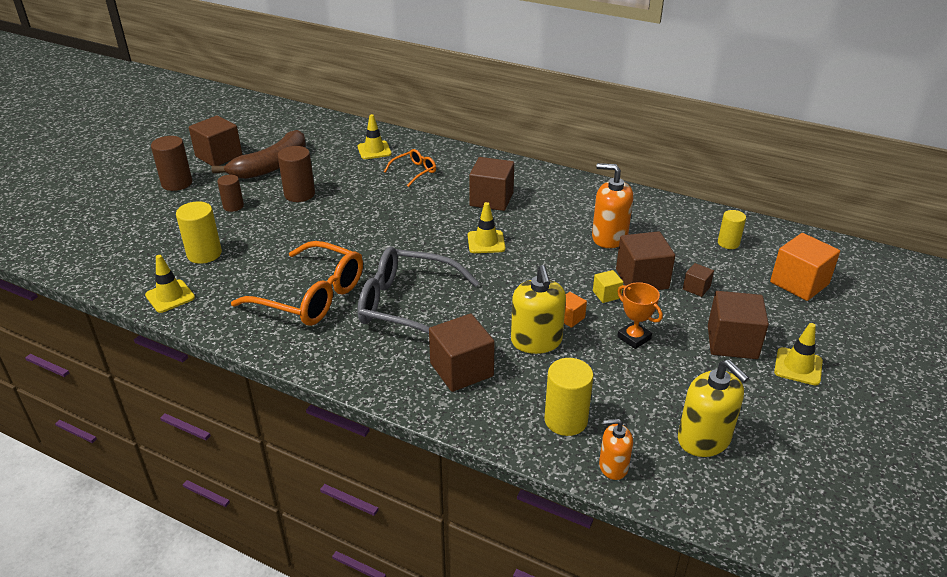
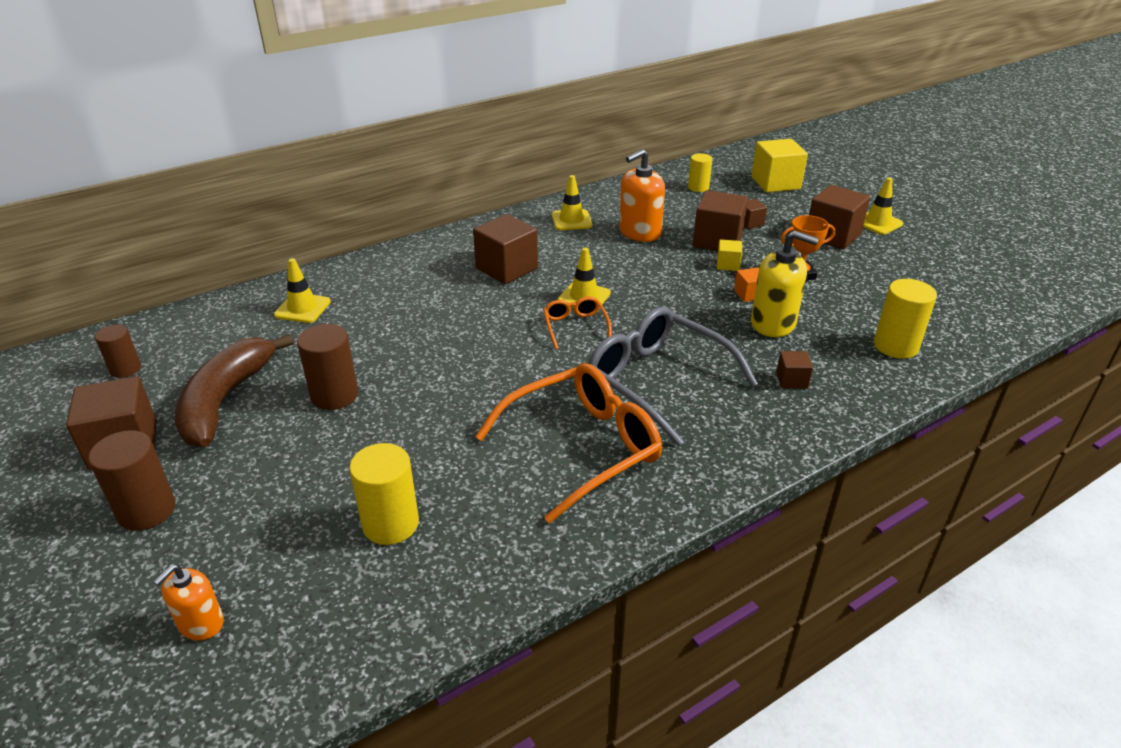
camera: 60 degrees left, 0 degrees up
yellow traffic cone [145,255,195,313] -> yellow traffic cone moved to [552,175,592,230]
brown banana [211,130,306,179] -> brown banana turned 150 degrees counterclockwise [175,334,293,447]
brown cylinder [217,175,244,212] -> brown cylinder moved to [95,325,141,378]
grey glasses [358,247,479,334] -> grey glasses turned 90 degrees clockwise [588,307,758,446]
orange glasses [384,149,436,187] -> orange glasses moved to [543,296,612,349]
brown cube [429,314,495,392] -> brown cube [776,351,813,389], size x0.50
orange soap dispenser [599,419,633,480] -> orange soap dispenser moved to [154,564,224,640]
yellow soap dispenser [678,360,749,457] -> none
orange cube [770,233,840,301] -> yellow cube [751,139,808,192]

